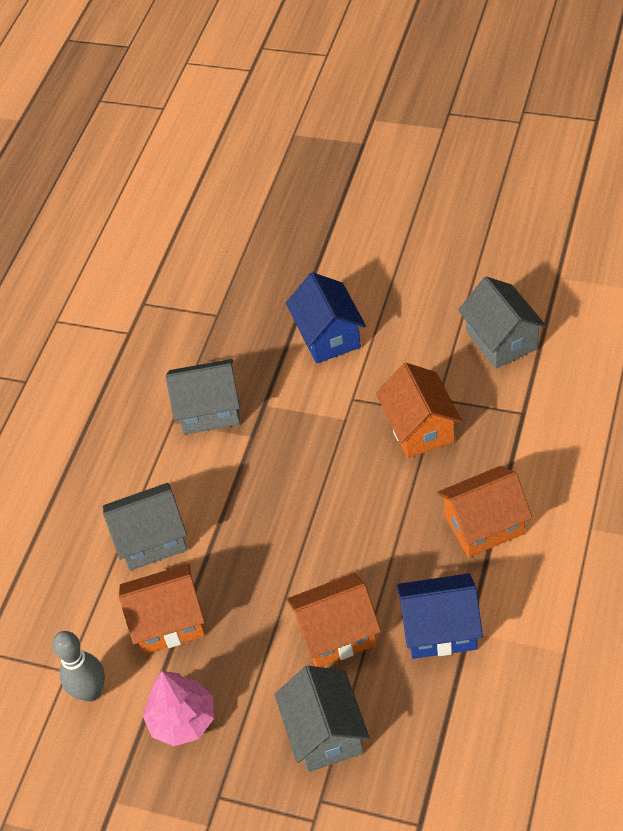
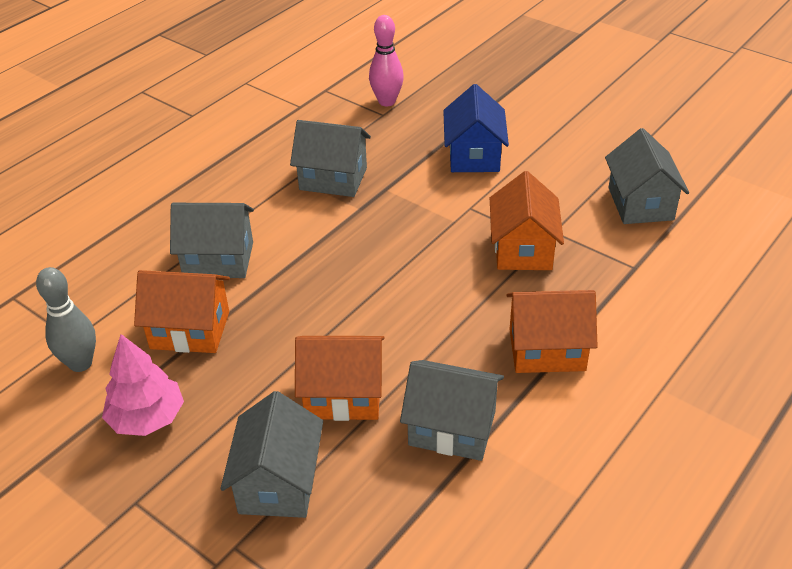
camera: 15 degrees right, 10 degrees down
blue house [397,574,483,659] -> grey house [400,360,504,461]
none -> pink bowling pin [369,15,404,106]

